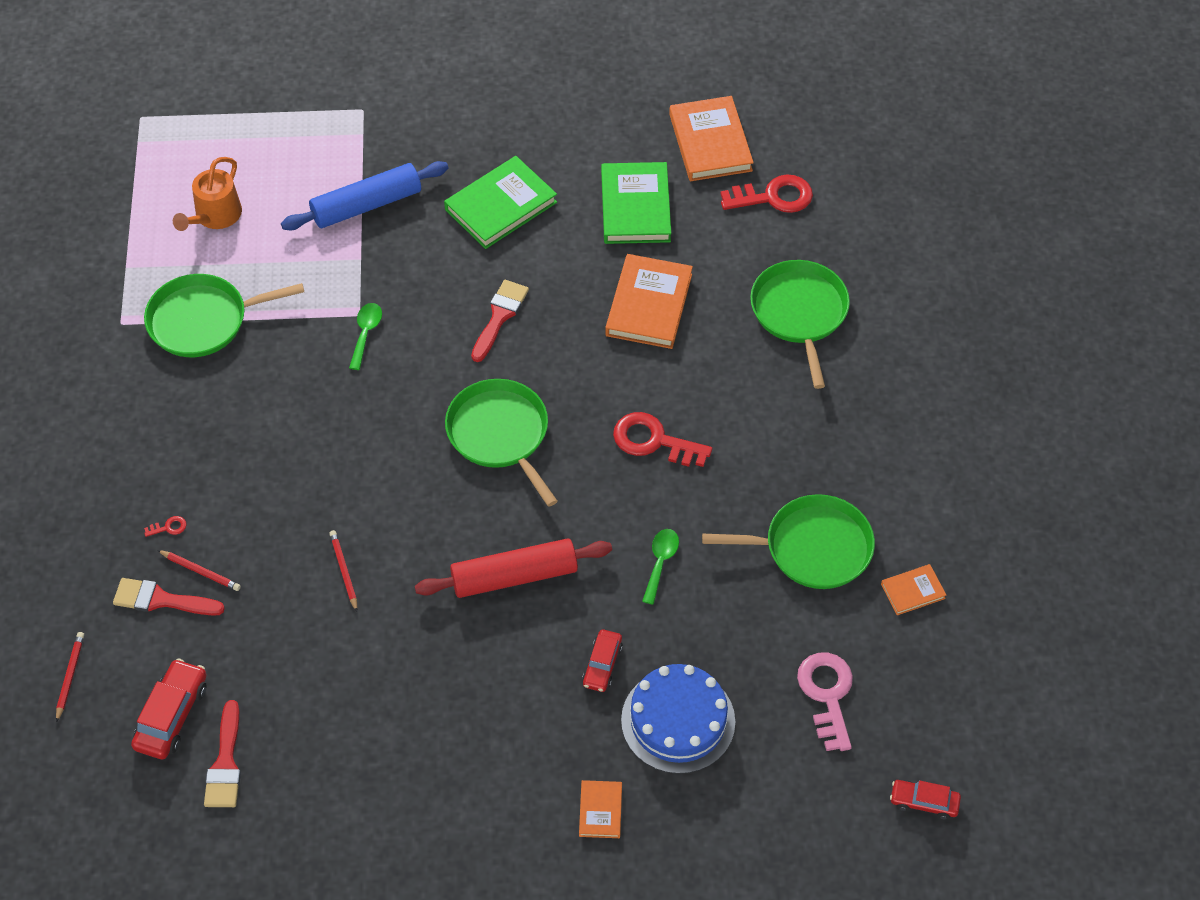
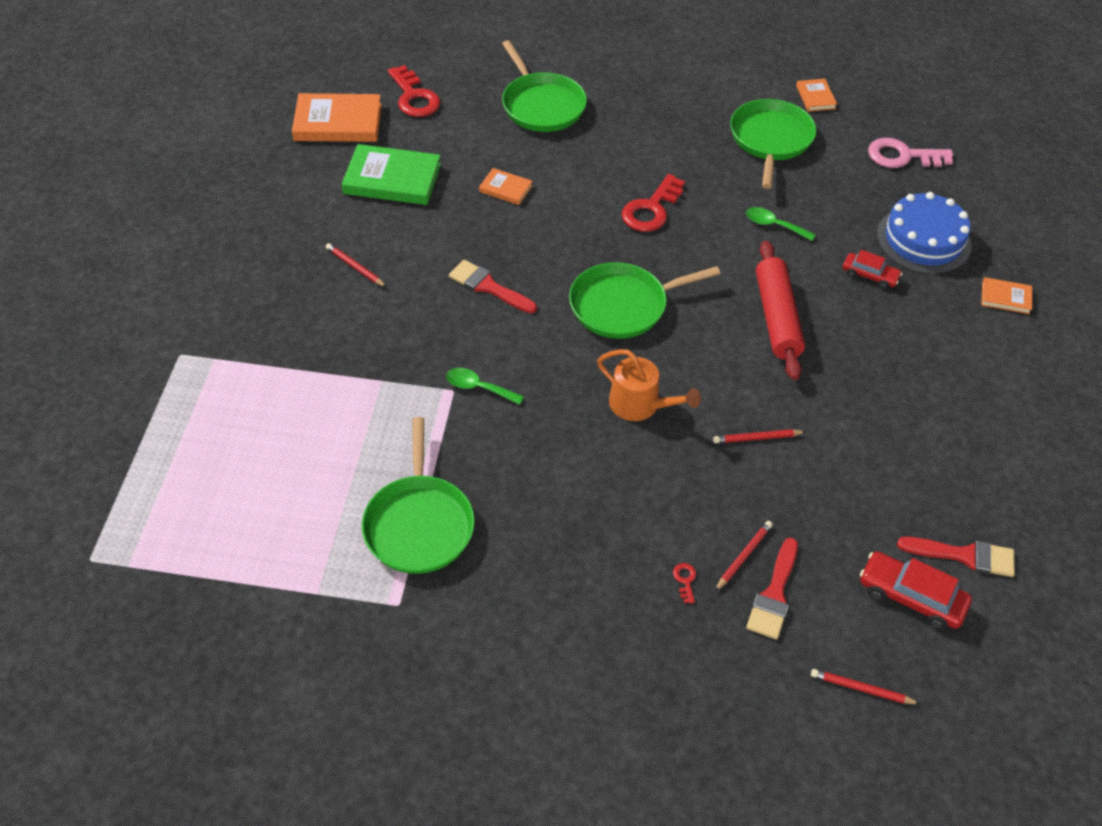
camera: 80 degrees left, 5 degrees down
orange watering can [173,157,242,231] -> orange watering can moved to [597,349,701,421]
blue rolling pin [281,161,449,231] -> none
green book [444,156,557,249] -> red pencil [326,243,386,287]
orange book [605,254,693,349] -> orange book [479,168,533,205], size x0.51
red key [721,175,813,213] -> red key turned 150 degrees clockwise [388,65,441,117]
green pan [750,260,850,389] -> green pan turned 120 degrees counterclockwise [502,40,587,132]
red car [890,780,961,820] -> none

